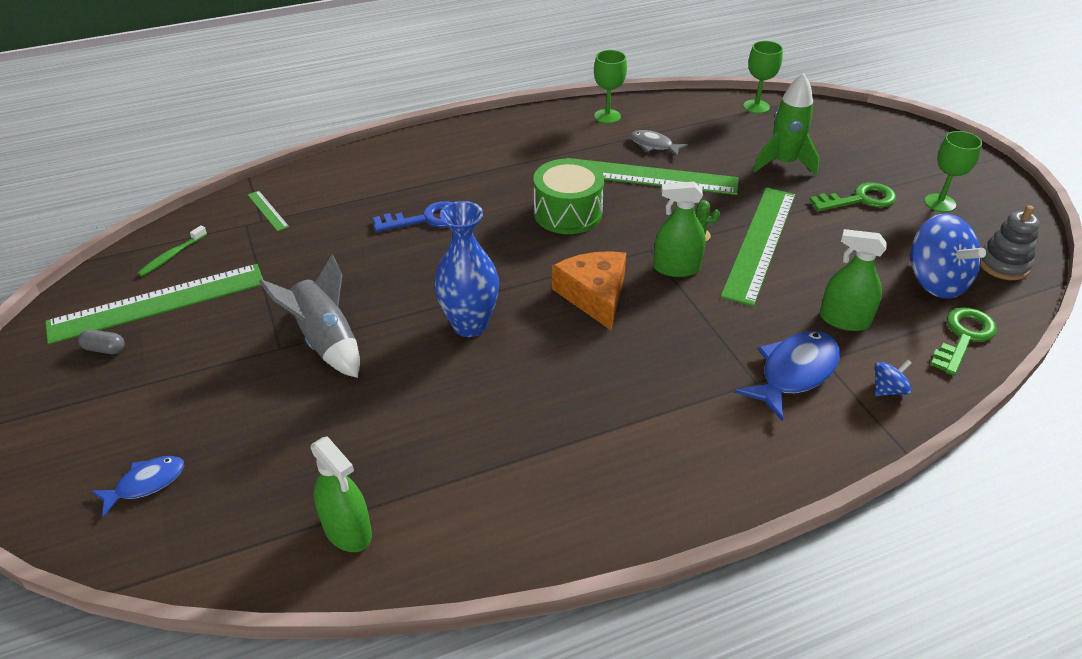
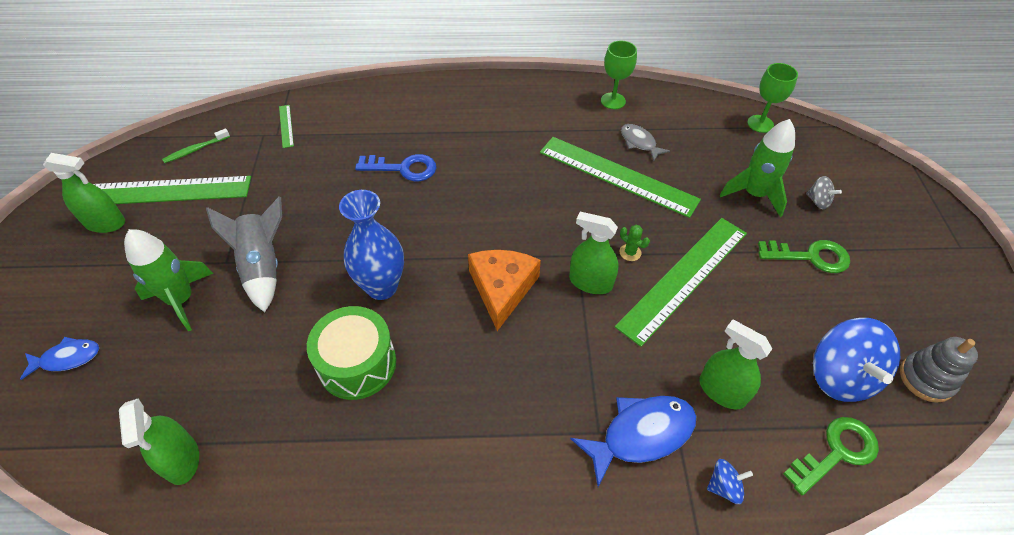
camera: 20 degrees right, 10 degrees up
grey capsule [78,329,125,354] -> green spray bottle [43,153,125,233]
green drum [533,159,604,234] -> green drum moved to [307,306,396,400]
green goblet [924,131,982,212] -> none
none -> green rocket [124,229,214,331]
none -> grey spinning top [806,176,842,209]

